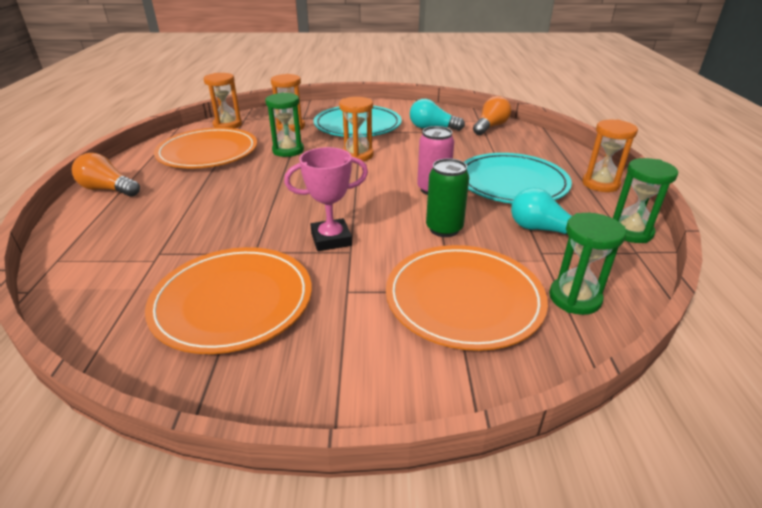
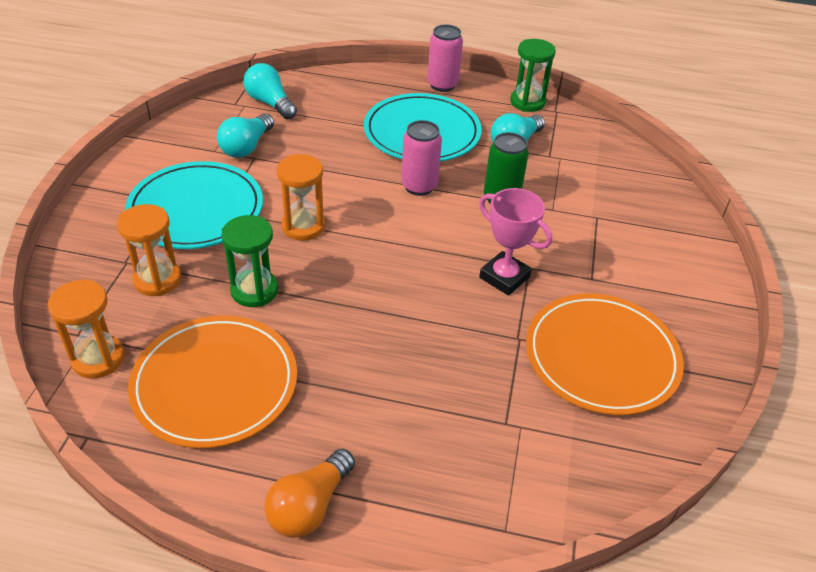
camera: 80 degrees left, 10 degrees up
pink trophy [284,147,368,251] -> pink trophy turned 45 degrees counterclockwise [479,188,552,296]
orange plate [386,245,548,351] -> none
orange light bulb [473,96,511,135] -> turquoise light bulb [244,63,297,120]
green hourglass [549,213,626,315] -> none
orange hourglass [582,120,638,192] -> pink can [427,25,463,92]

